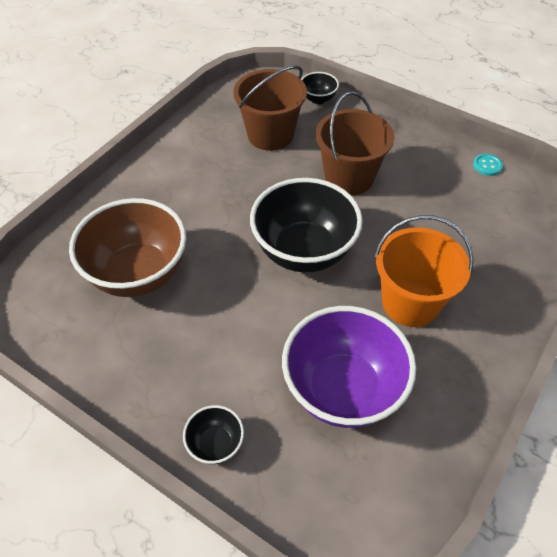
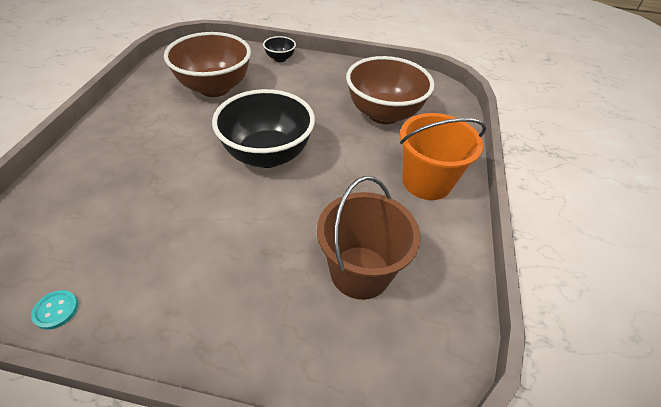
camera: 155 degrees right, 5 degrees down
purple bowl [282,306,416,428] -> brown bowl [164,32,251,97]
black bowl [301,72,339,104] -> none
brown bucket [316,91,394,195] -> none
orange bucket [375,215,474,327] -> orange bucket moved to [400,113,486,200]

